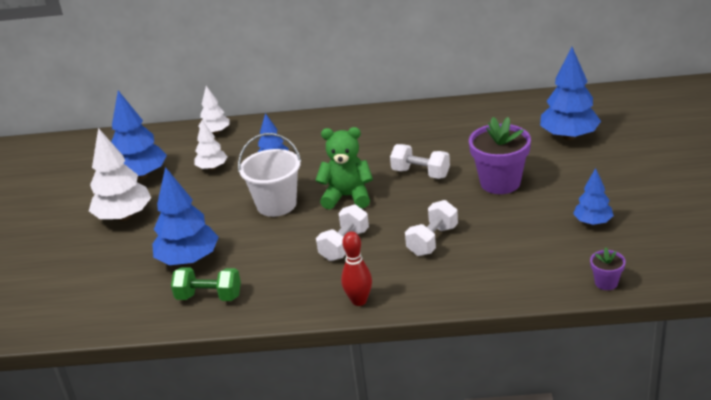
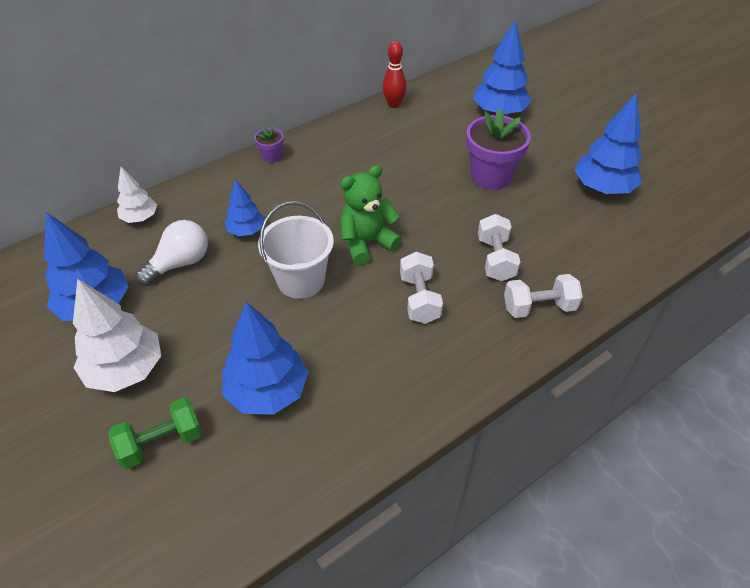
camera: 40 degrees left, 15 degrees up
green dumbbell [171,267,241,301] -> green dumbbell moved to [108,397,203,469]
white tree [194,120,227,170] -> white light bulb [135,220,208,286]
red bowling pin [341,231,372,306] -> red bowling pin moved to [382,41,407,108]
white dumbbell [390,144,450,179] -> white dumbbell moved to [504,274,583,318]
blue tree [573,168,614,225] -> blue tree [575,94,642,194], size x1.73
purple flower pot [590,248,626,290] -> purple flower pot moved to [254,126,284,163]

